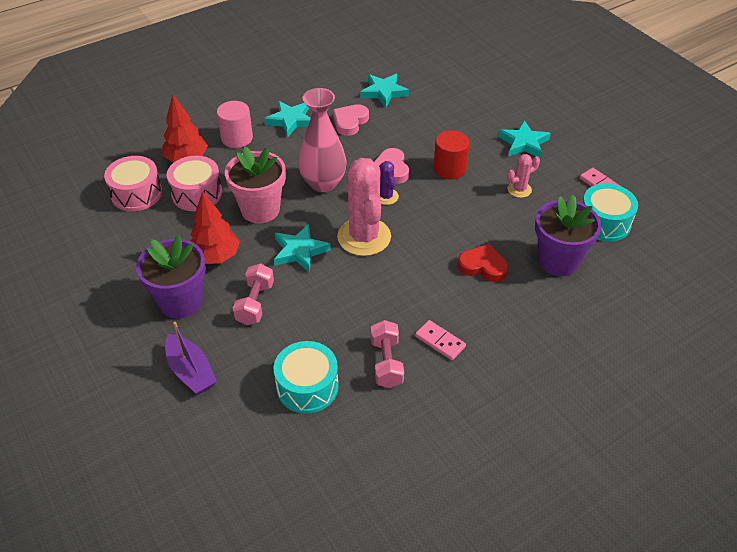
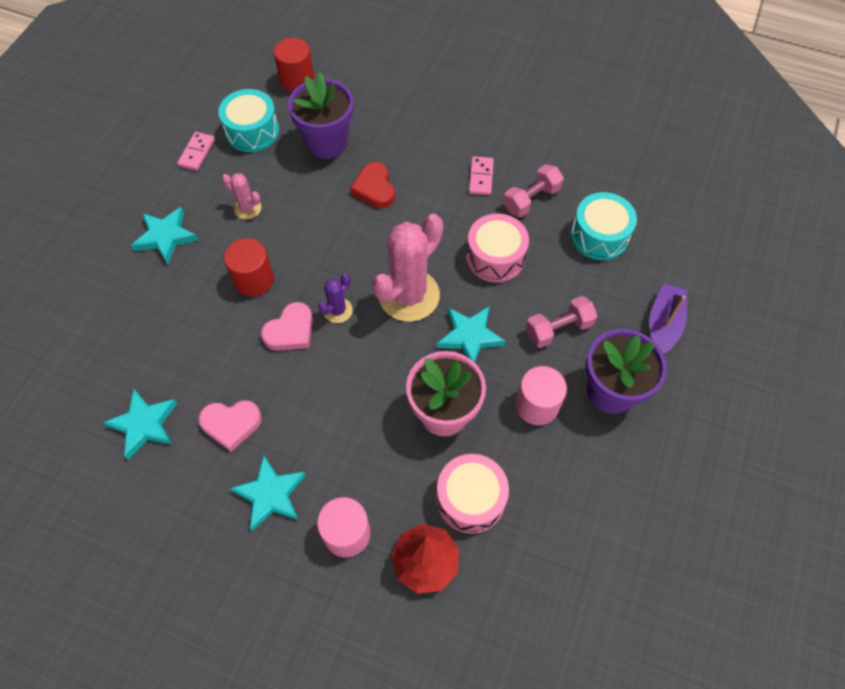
camera: 125 degrees left, 15 degrees up
pink drum [104,156,162,211] -> pink drum moved to [466,214,529,283]
red tree [191,191,240,264] -> pink cylinder [515,366,567,425]
pink vase [298,88,347,192] -> none
none -> red cylinder [274,38,314,92]

